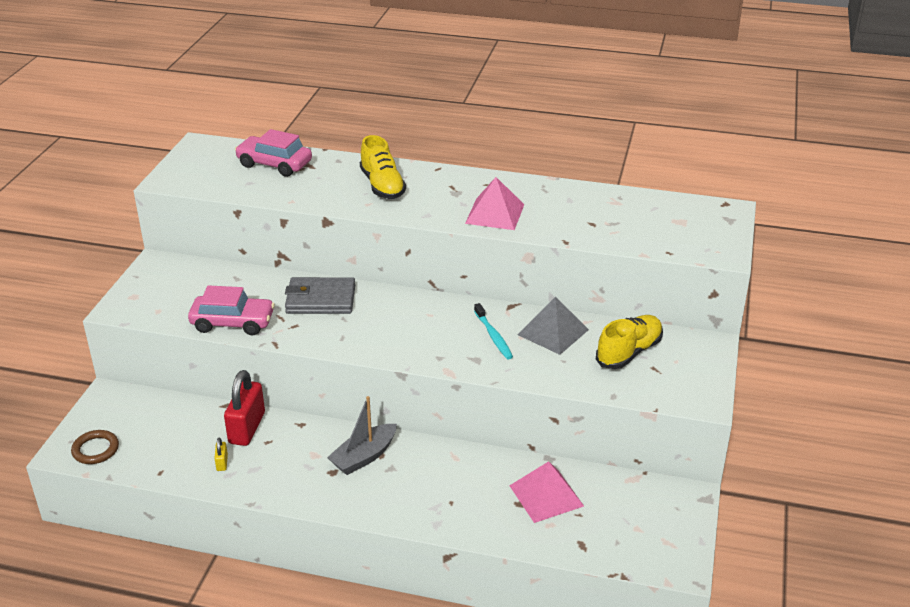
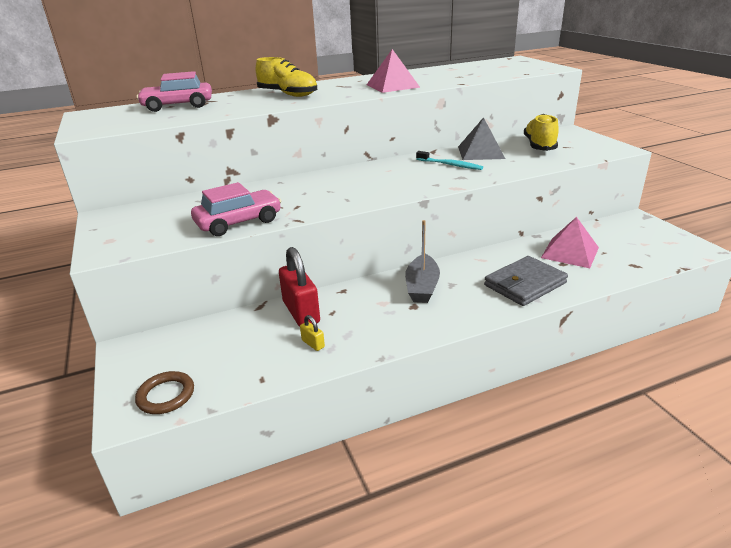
camera: 35 degrees left, 5 degrees down
grey wallet [285,277,355,314] -> grey wallet moved to [484,256,568,306]

